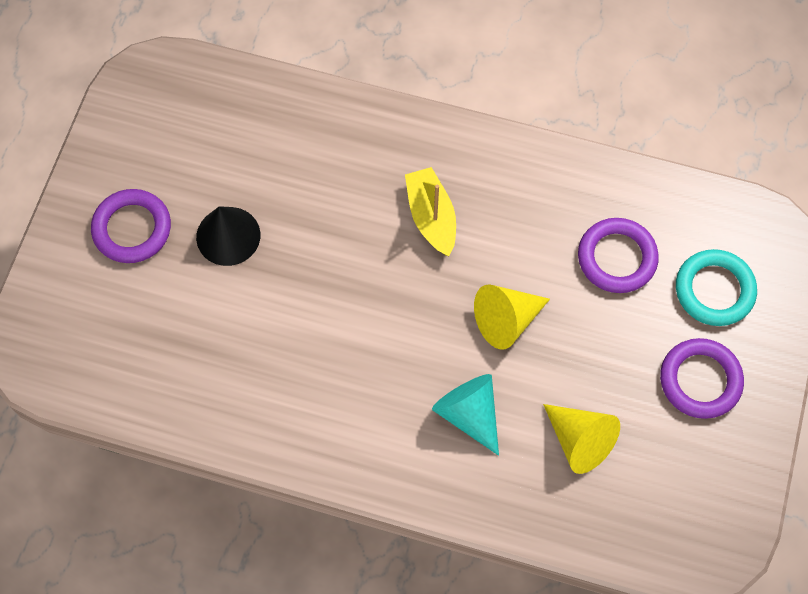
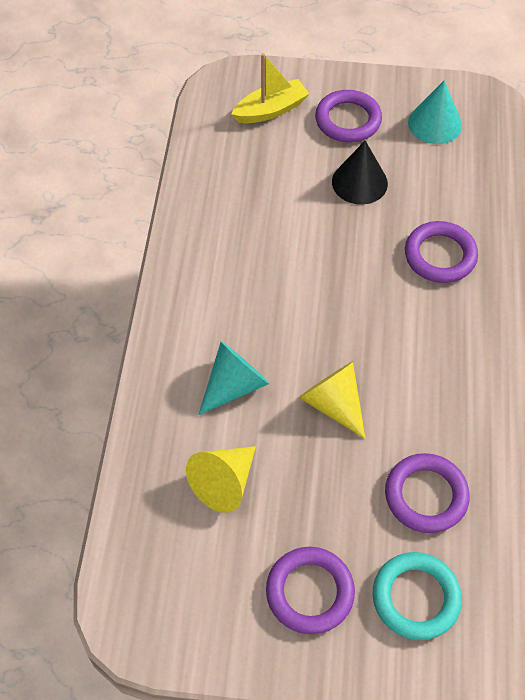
camera: 80 degrees right, 10 degrees down
yellow boat [405,167,456,256] -> yellow boat moved to [231,53,309,124]
none -> purple ring [405,221,478,283]
none -> turquoise cone [408,80,462,144]

